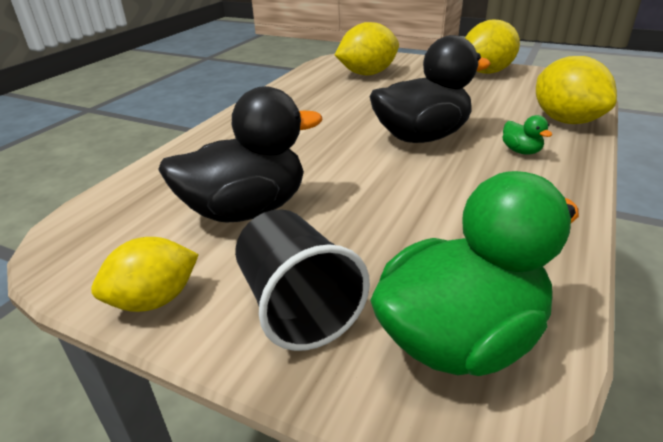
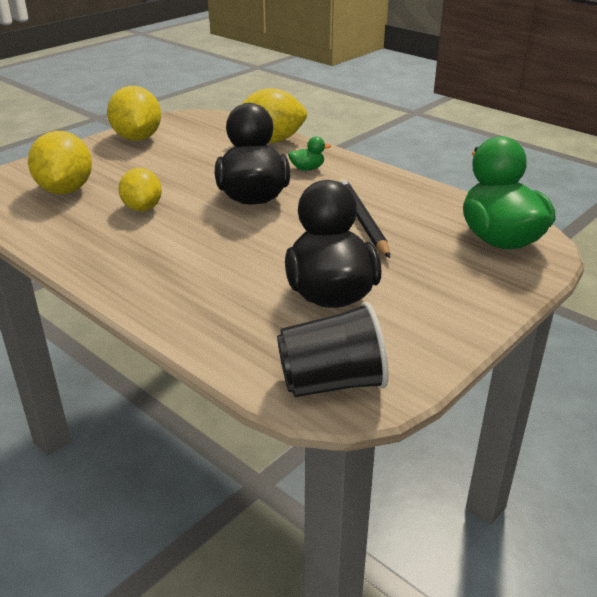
camera: 75 degrees left, 0 degrees up
yellow lemon [91,237,199,312] -> yellow lemon moved to [118,168,162,211]
black cup [235,209,370,351] -> black cup moved to [277,302,389,397]
none -> black pencil [338,178,390,258]

